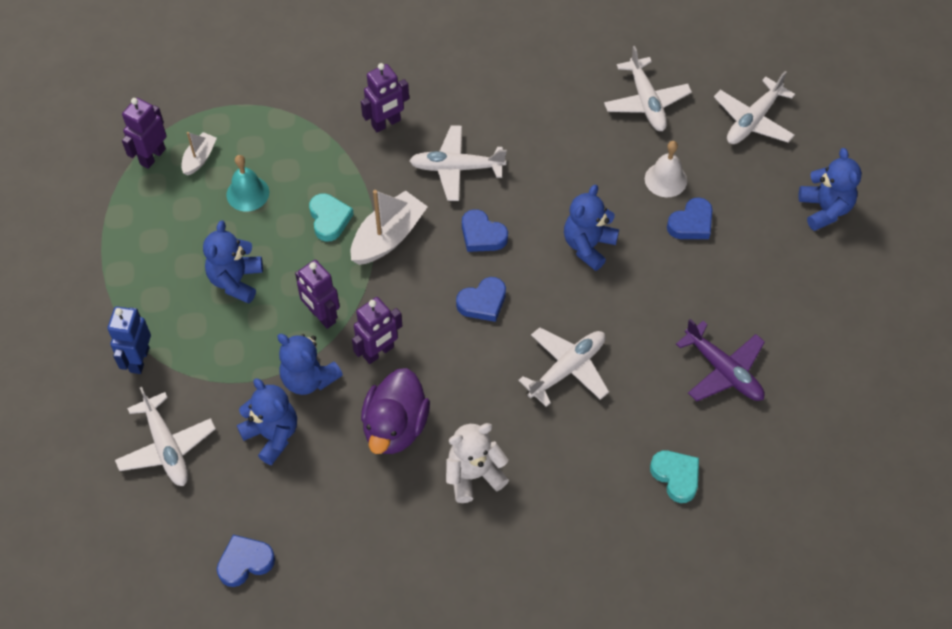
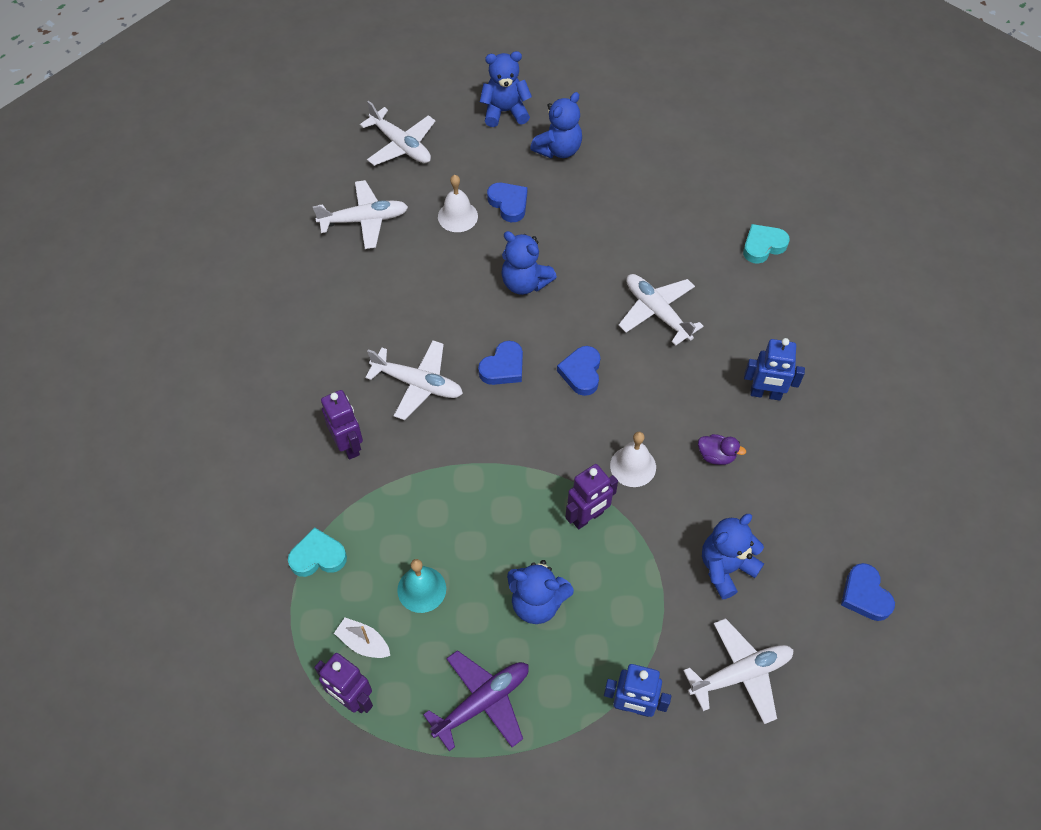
camera: 85 degrees left, 0 degrees up
blue teddy bear [277,334,343,395] -> blue teddy bear moved to [530,92,582,158]
turquoise heart [309,193,354,242] -> turquoise heart moved to [288,527,347,577]
white boat [351,190,428,265] -> none
purple robot [352,297,402,364] -> white bell [610,432,656,487]
purple duck [361,368,430,454] -> purple duck [698,434,746,465], size x0.48
white plane [409,125,507,201] -> white plane turned 75 degrees counterclockwise [365,340,463,420]
white teddy bear [446,423,509,503] -> blue robot [744,338,805,401]
blue heart [456,277,506,322] -> blue heart turned 150 degrees counterclockwise [557,346,600,396]
purple plane [676,319,765,401] -> purple plane moved to [423,650,529,751]

